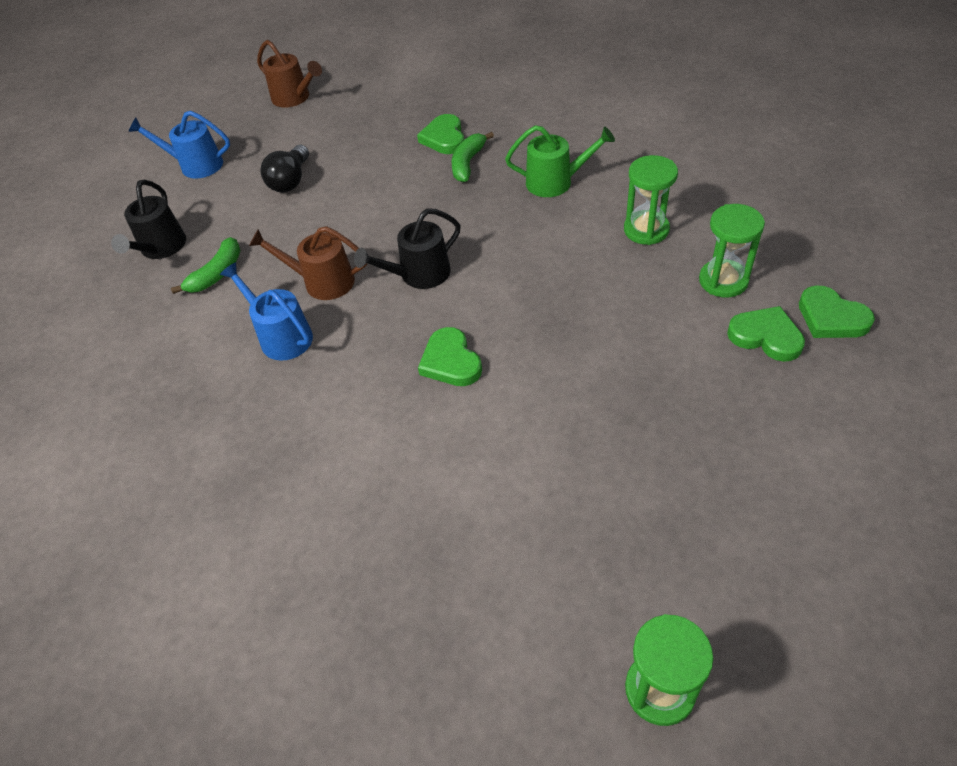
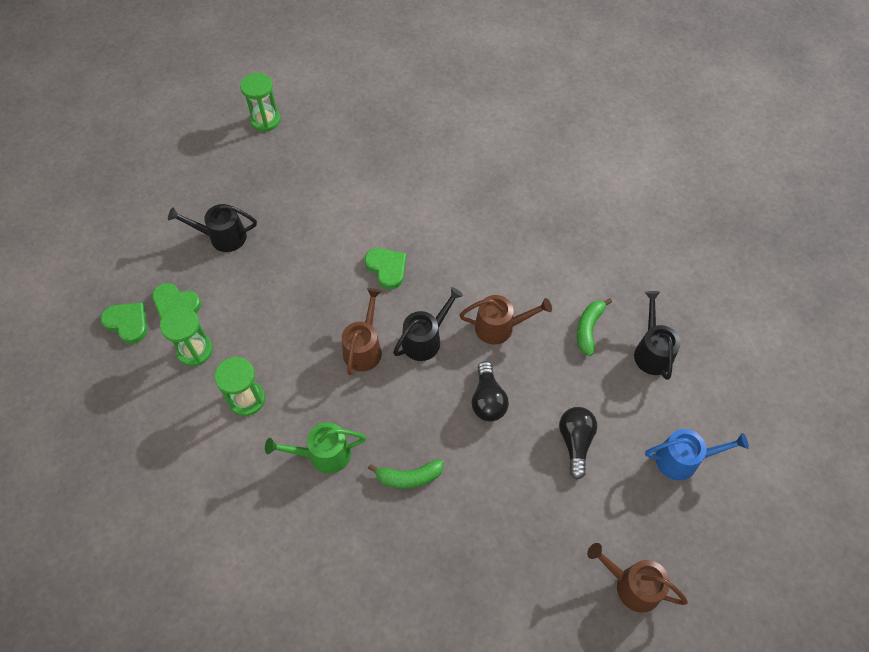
camera: 165 degrees right, 10 degrees up
blue watering can [220,262,313,361] -> none
green heart [417,114,464,154] -> none
green banana [451,132,494,182] -> green banana turned 75 degrees clockwise [368,459,444,489]
none -> black watering can [168,204,257,252]
none -> brown watering can [342,288,382,375]
none -> black light bulb [472,361,509,422]

